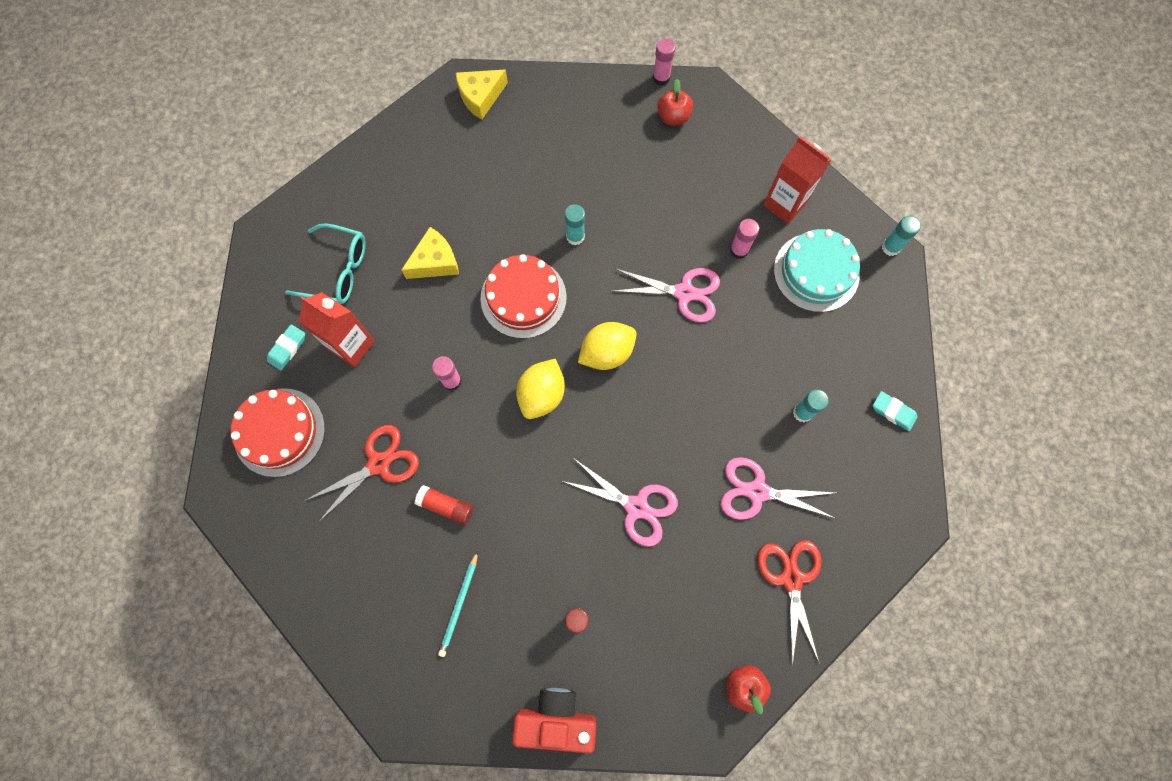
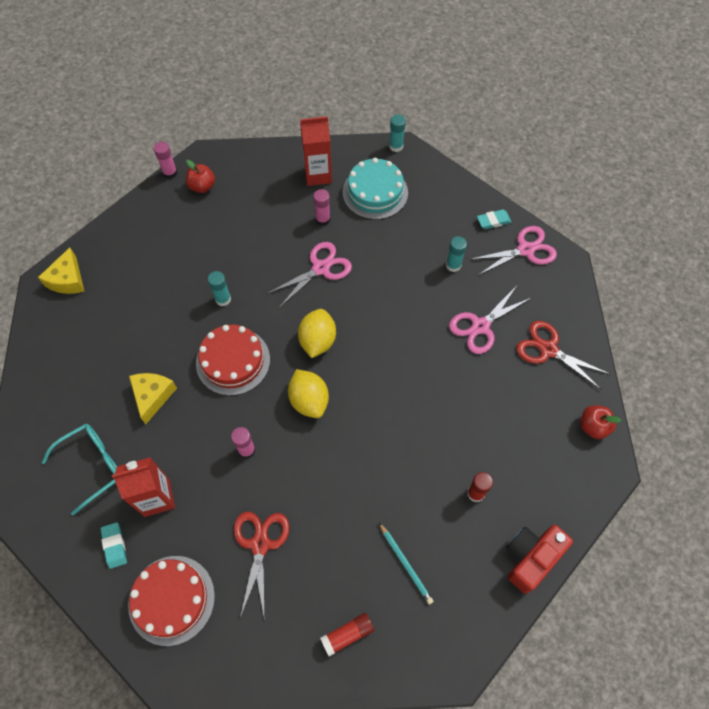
camera: 50 degrees left, 10 degrees down
red glue stick [415,485,473,525] -> red glue stick moved to [320,613,374,657]
pink scissors [562,459,678,547] -> pink scissors moved to [469,226,557,275]

